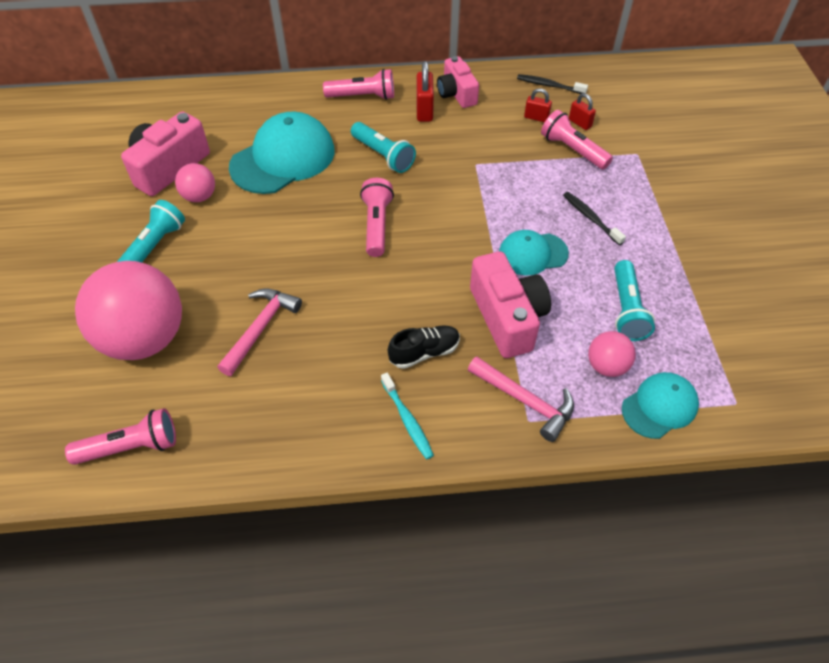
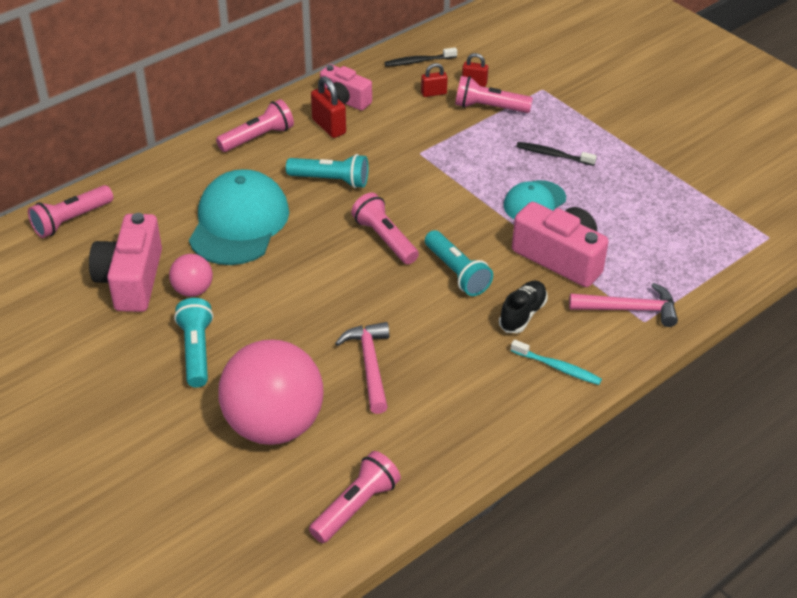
camera: 35 degrees left, 10 degrees down
pink ball [588,331,636,377] -> none
turquoise flashlight [614,260,655,341] -> turquoise flashlight moved to [425,230,493,296]
turquoise cap [622,372,699,439] -> none
none -> pink flashlight [28,185,113,238]

